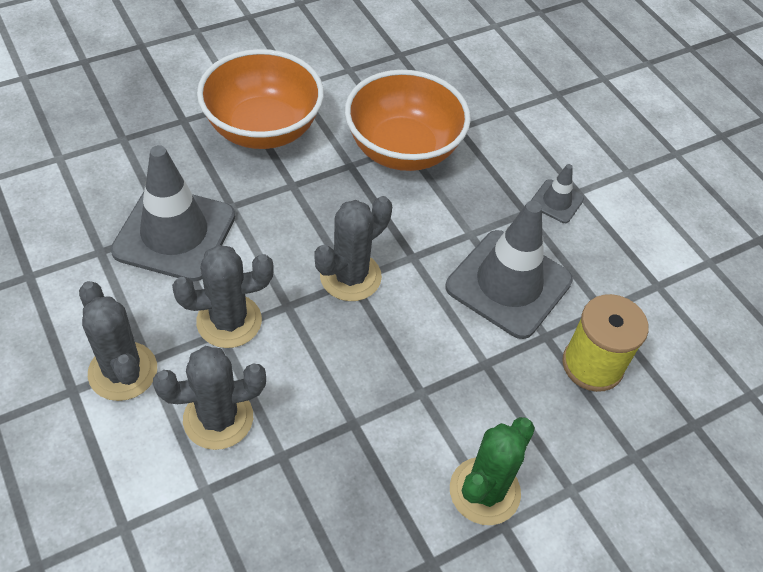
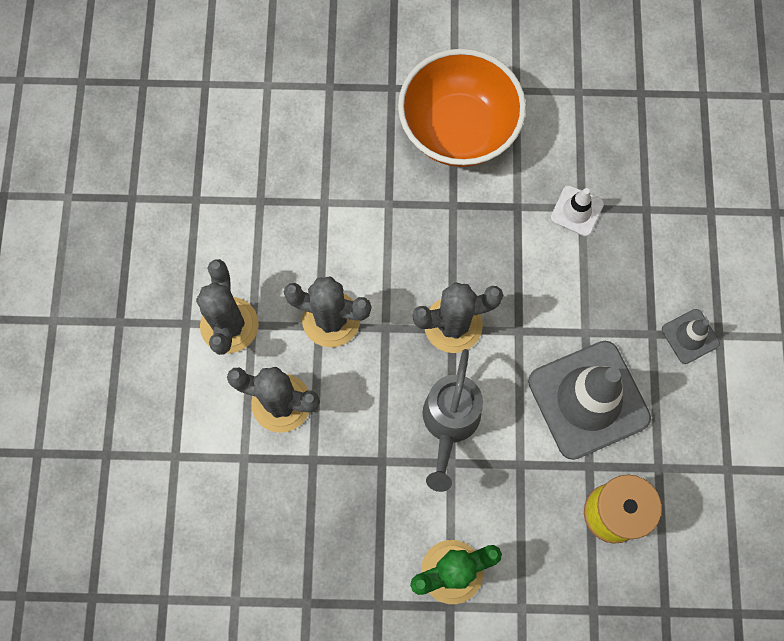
camera: 35 degrees right, 20 degrees up
grey traffic cone [111,145,235,282] -> none
orange bowl [345,70,471,171] -> white traffic cone [550,185,604,237]
none -> grey watering can [422,349,483,492]

